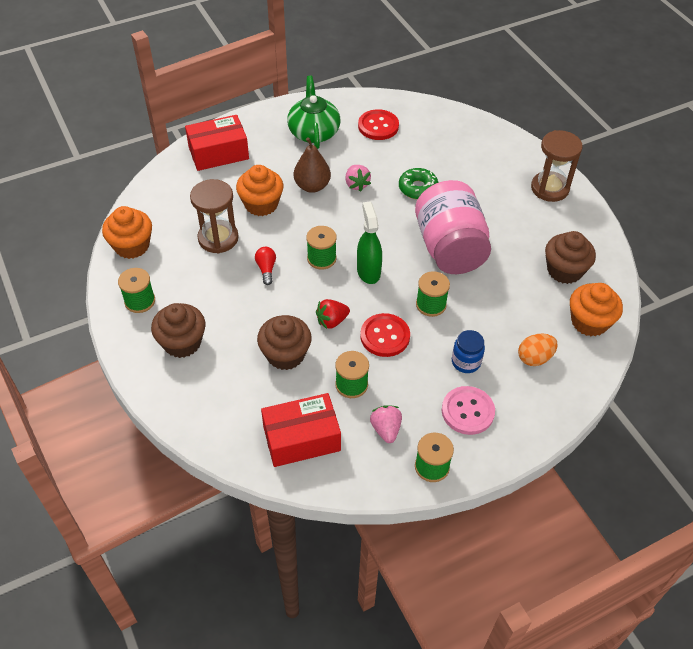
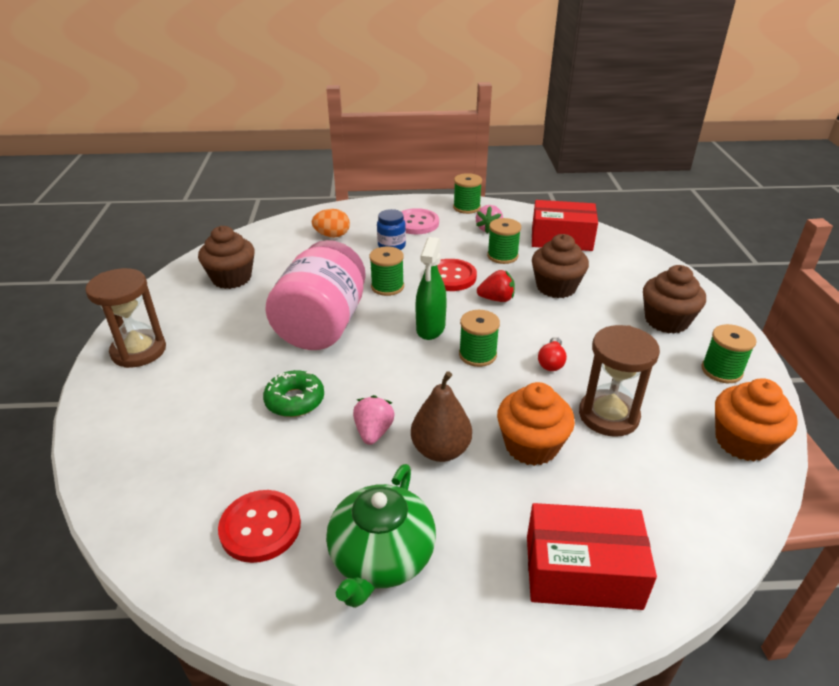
camera: 155 degrees left, 15 degrees down
orange cupcake [570,283,623,336] -> none

